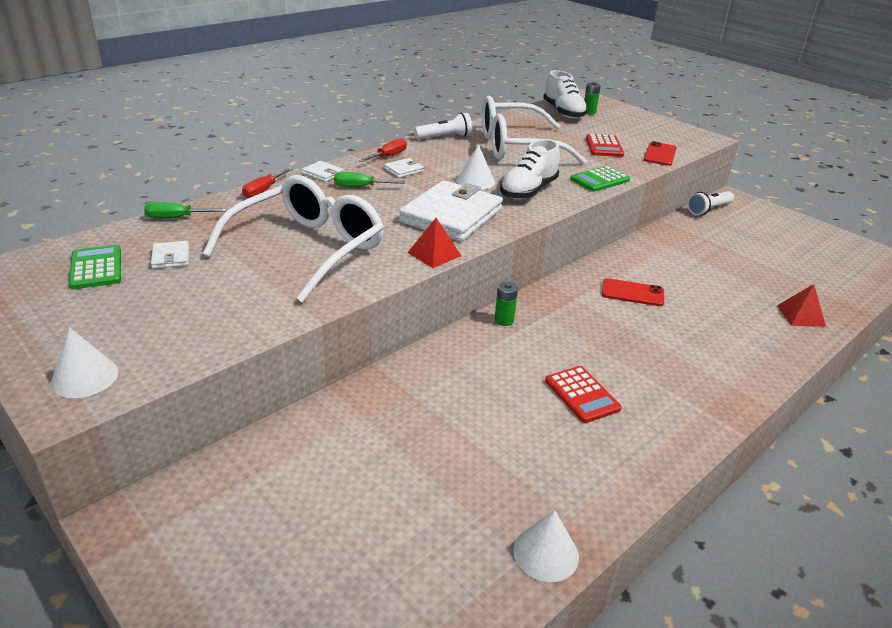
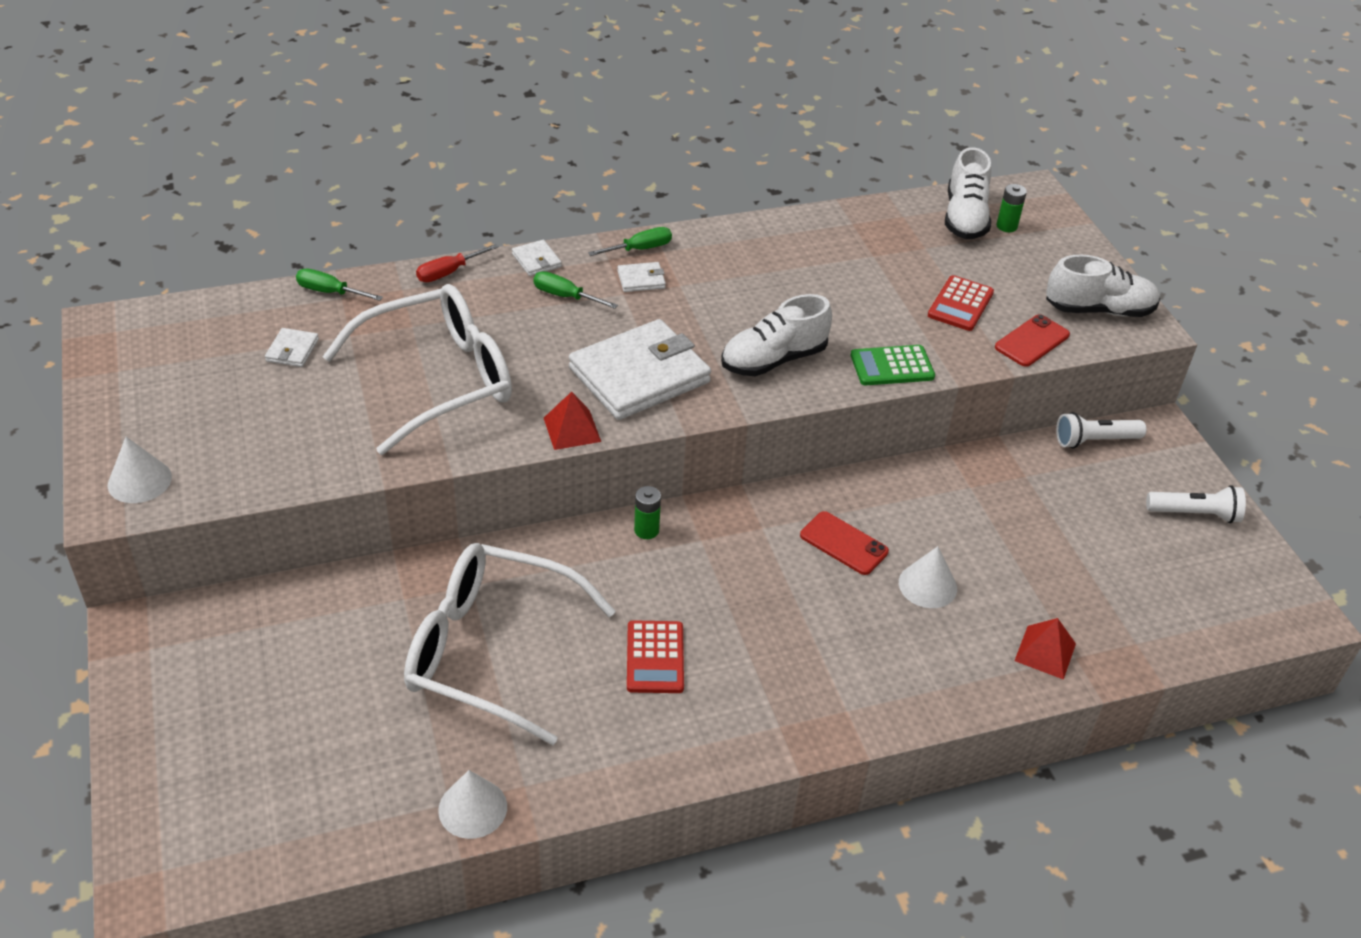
camera: 25 degrees right, 10 degrees up
green calculator [69,245,121,289] -> none
red screwdriver [359,138,407,162] -> green screwdriver [588,227,672,256]
white flashlight [414,113,472,139] -> white flashlight moved to [1146,485,1246,523]
white cone [456,144,495,190] -> white cone moved to [899,546,957,608]
white glasses [482,96,587,165] -> white glasses moved to [404,543,616,745]
none -> white shoe [1046,255,1161,317]

